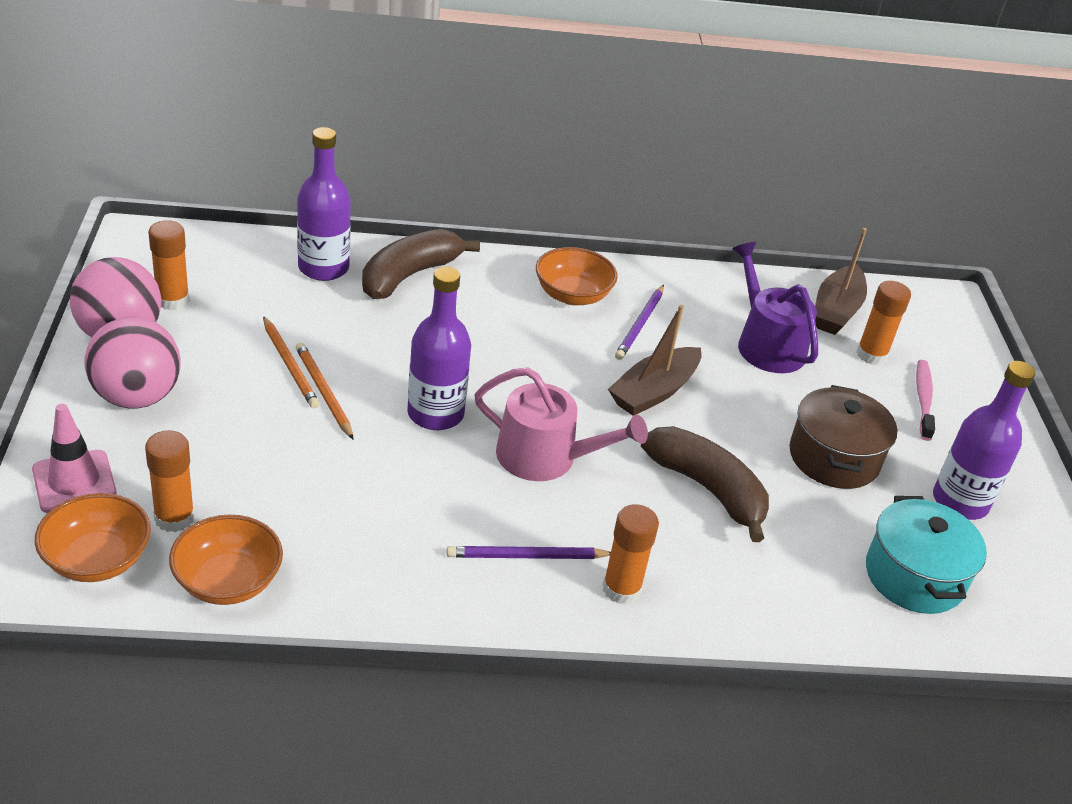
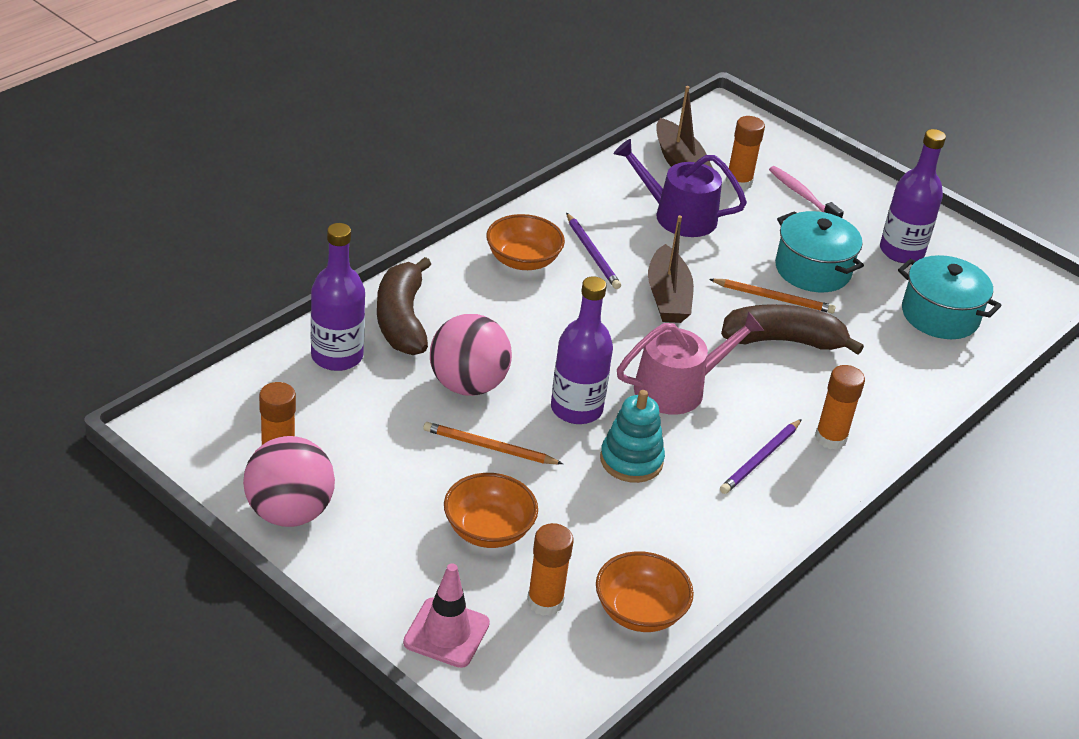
camera: 45 degrees left, 0 degrees up
orange bowl [35,493,151,582] -> orange bowl moved to [444,473,538,548]
pink ball [85,317,181,408] -> pink ball moved to [430,314,512,396]
orange pencil [263,316,319,408] -> orange pencil moved to [709,279,836,313]
brown pot [789,385,897,489] -> turquoise pot [775,211,864,292]
none -> turquoise stacking toy [600,390,665,483]

